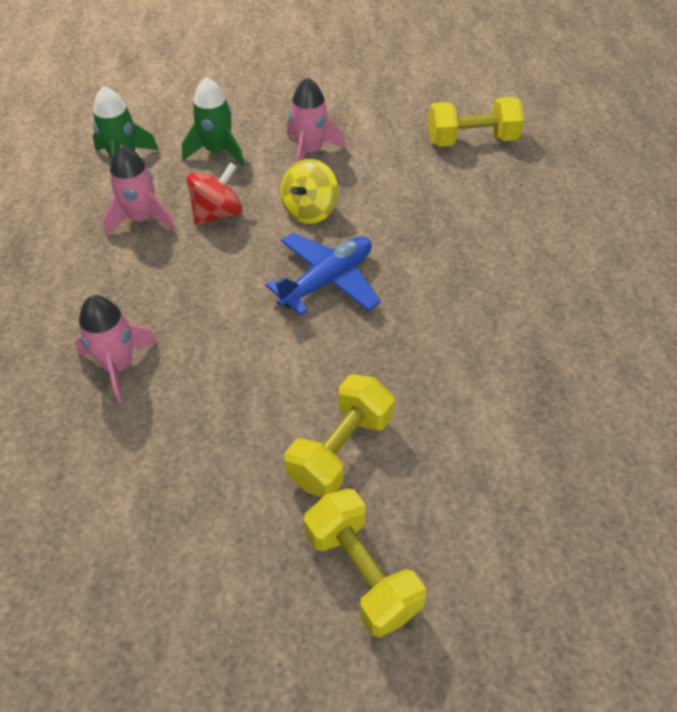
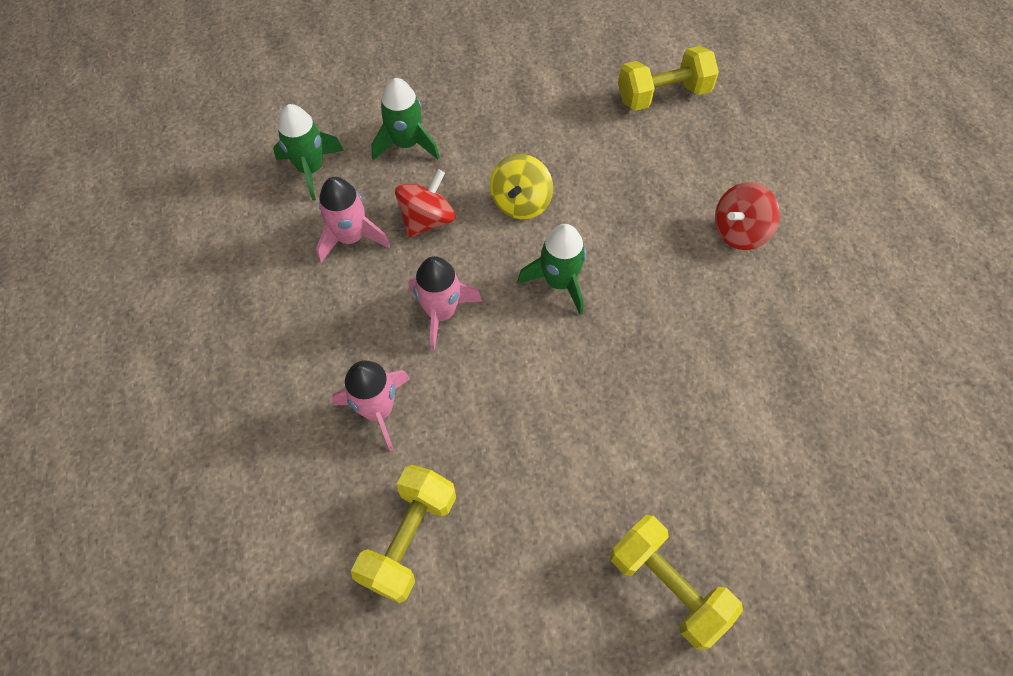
camera: 10 degrees left, 10 degrees up
blue plane [266,233,381,315] -> green rocket [518,224,586,315]
yellow dumbbell [285,375,394,498] -> yellow dumbbell moved to [351,465,456,603]
pink rocket [287,77,346,162] -> pink rocket moved to [409,256,482,351]
none -> red spinning top [715,182,780,250]

